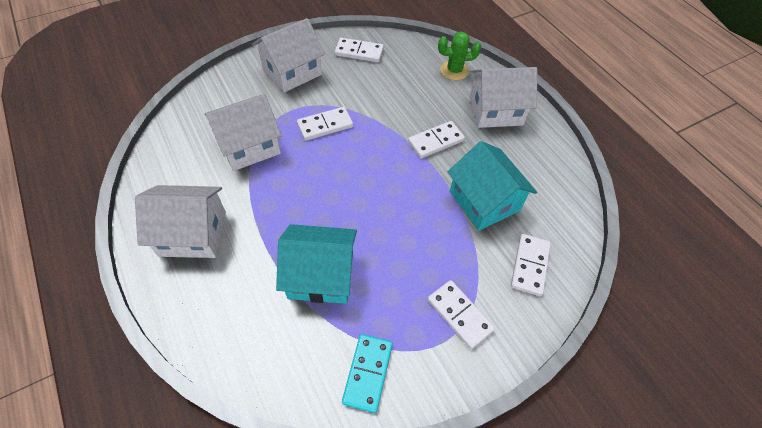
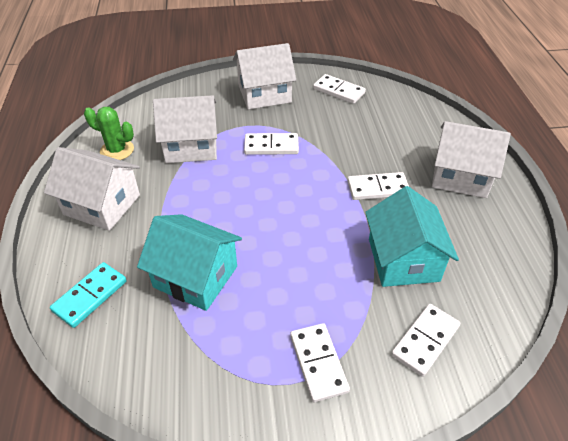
camera: 25 degrees right, 10 degrees down
turquoise domino [342,334,393,413] -> turquoise domino moved to [50,262,127,328]
green cactus [438,32,481,80] -> green cactus moved to [84,107,134,160]

